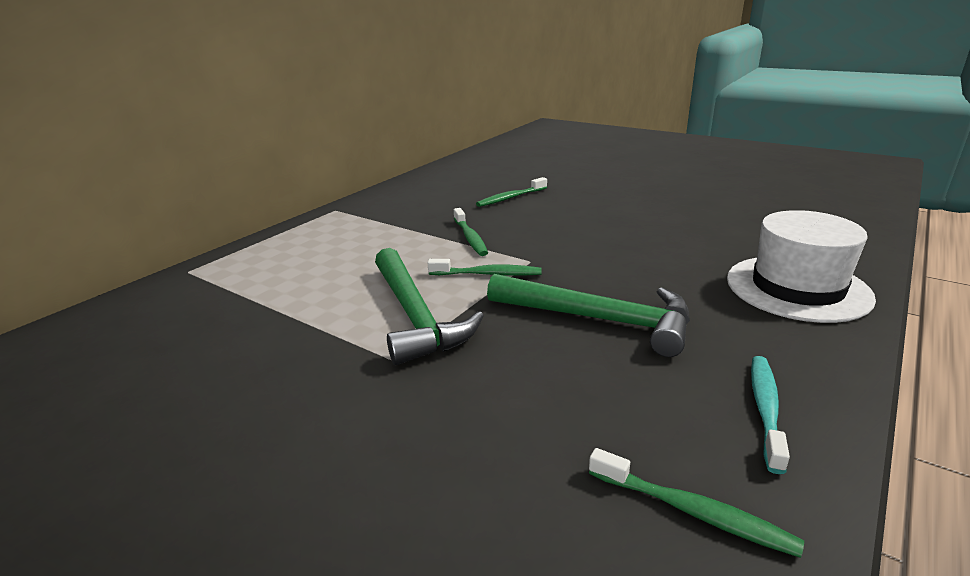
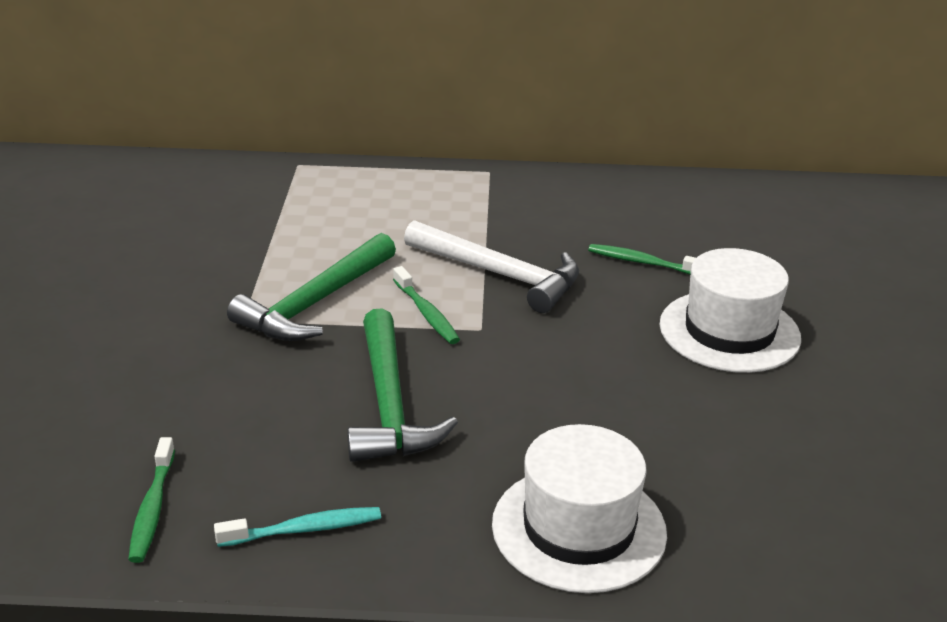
camera: 55 degrees right, 5 degrees up
green toothbrush [454,208,488,256] -> white hammer [404,220,579,313]
none -> white hat [659,248,801,373]

